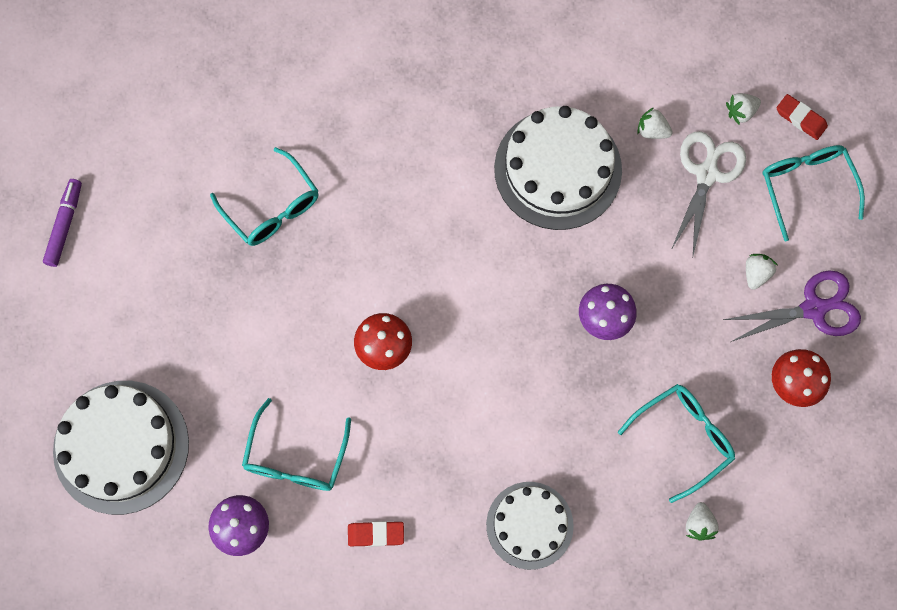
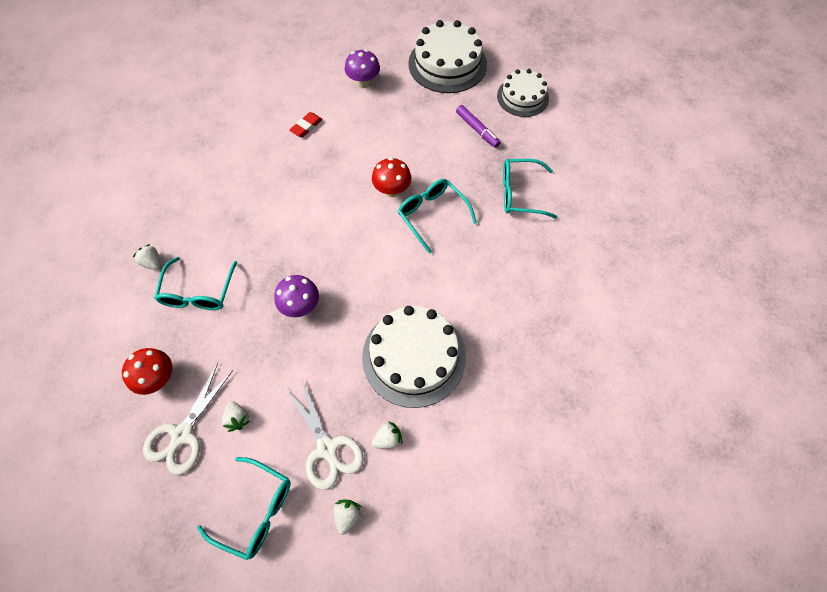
camera: 130 degrees right, 10 degrees down
purple marker [43,179,82,267] -> purple marker moved to [456,105,501,148]
turquoise glasses [242,398,351,491] -> turquoise glasses moved to [398,179,477,254]
white cake [486,482,574,570] -> white cake moved to [497,69,549,117]
purple scissors [723,270,861,342] -> white scissors [143,363,233,475]
red eraser [777,94,828,140] -> none

